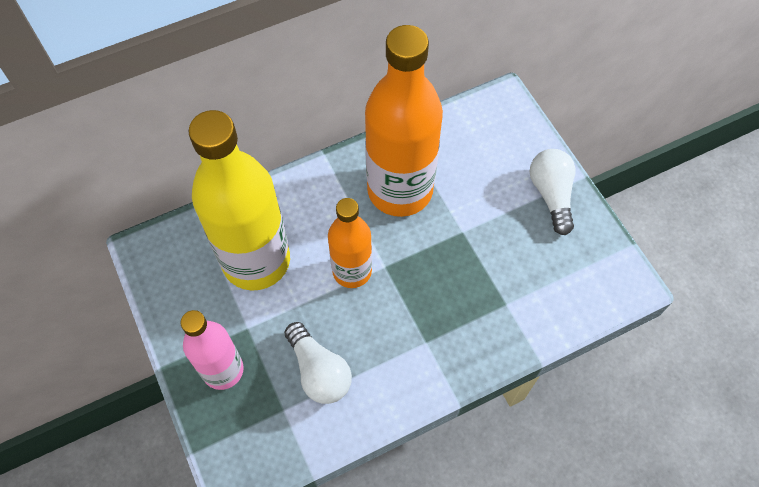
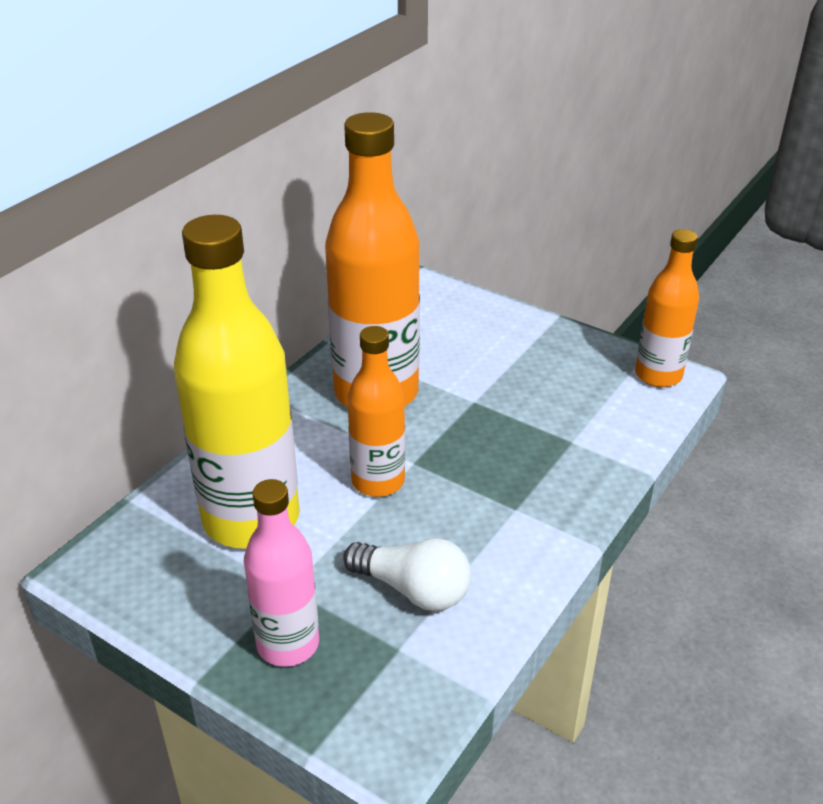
camera: 30 degrees left, 25 degrees down
white light bulb [530,149,576,235] -> none
none -> orange bottle [635,229,699,387]

